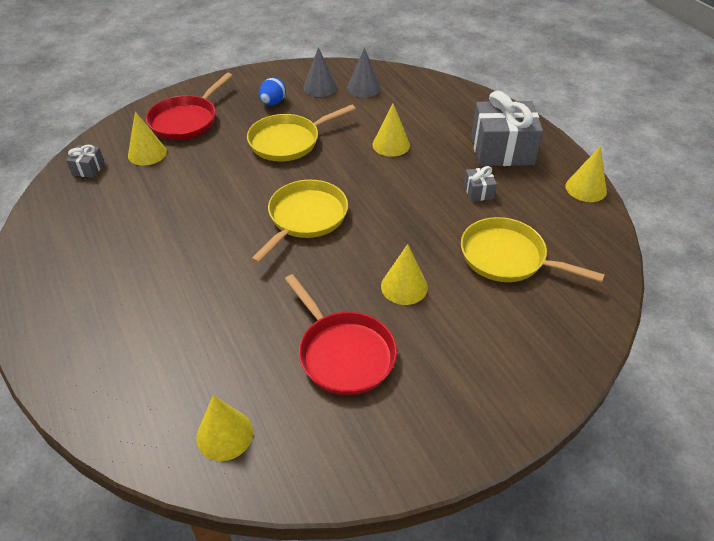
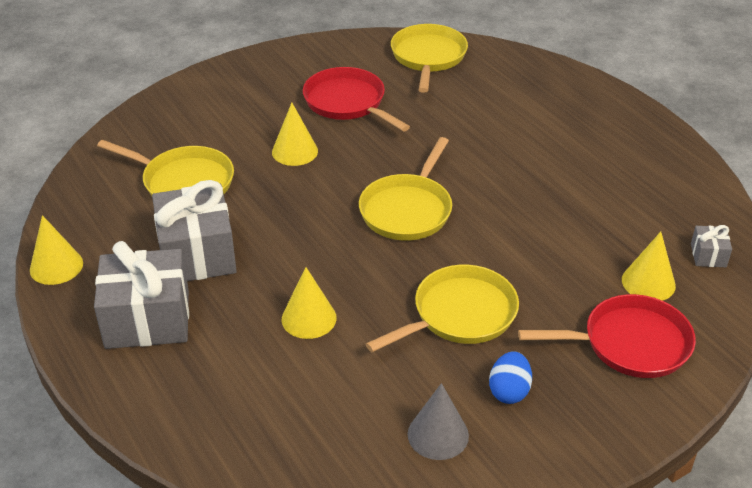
camera: 175 degrees right, 5 degrees down
red pan [146,73,233,140] -> red pan turned 60 degrees clockwise [518,294,696,378]
yellow cone [196,395,253,461] -> yellow pan [391,24,468,93]
grey cone [347,48,381,98] -> none
grey gift [464,166,497,201] -> grey gift [152,180,237,281], size x2.25

